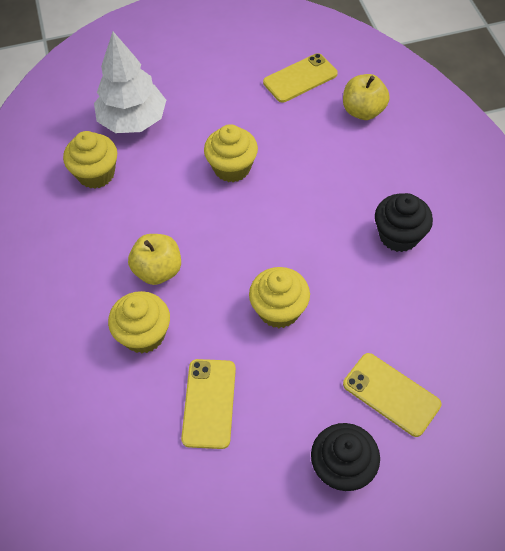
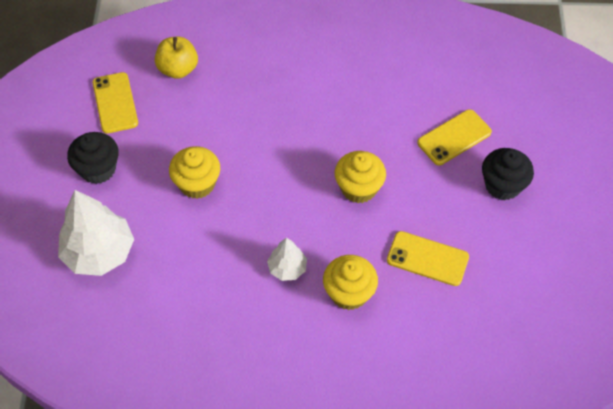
camera: 75 degrees left, 0 degrees up
yellow cupcake [63,131,117,189] -> none
yellow apple [128,234,181,285] -> white tree [267,238,307,281]
black cupcake [375,193,433,252] -> black cupcake moved to [67,132,119,184]

